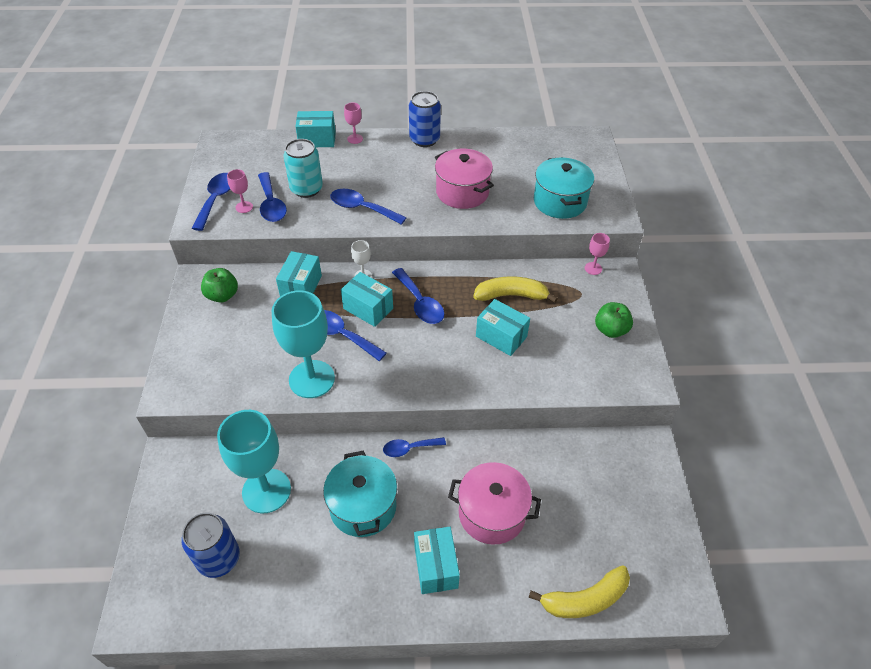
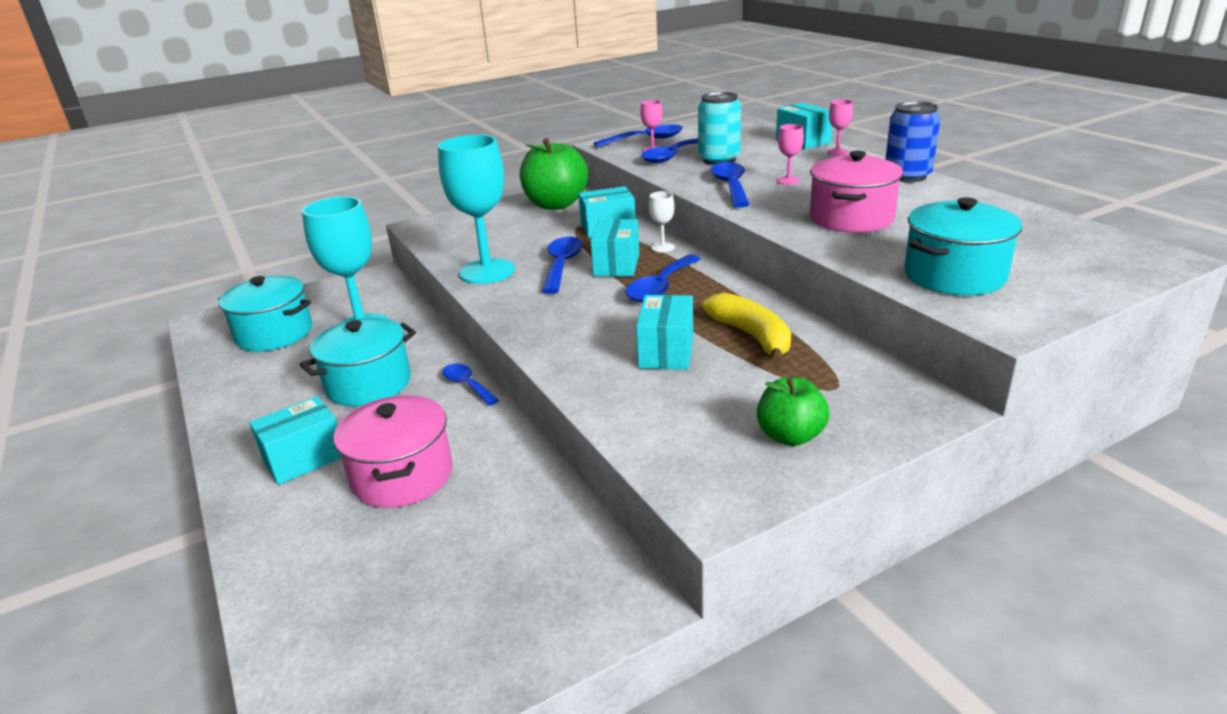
camera: 65 degrees right, 20 degrees down
blue can [182,513,240,578] -> turquoise pot [218,276,312,351]
green apple [201,268,238,303] -> green apple [520,138,588,210], size x1.73
yellow banana [529,565,630,618] -> none
pink goblet [585,233,610,275] -> pink goblet moved to [777,124,804,185]

